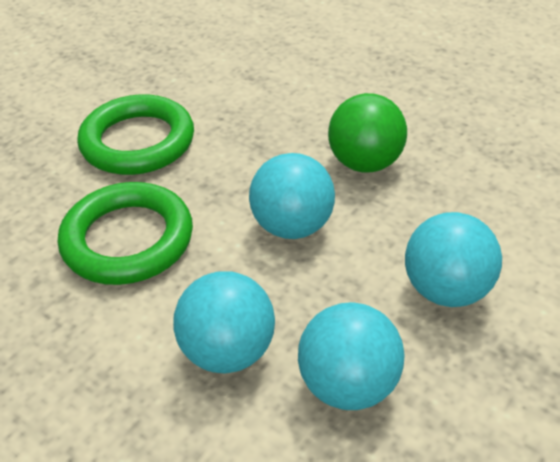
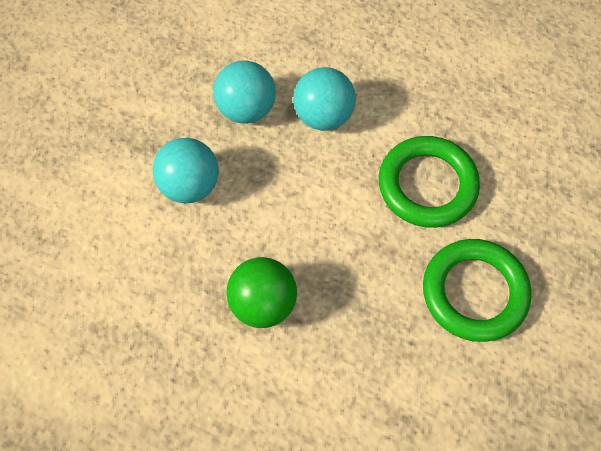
camera: 165 degrees right, 20 degrees up
turquoise ball [249,153,335,239] -> none

